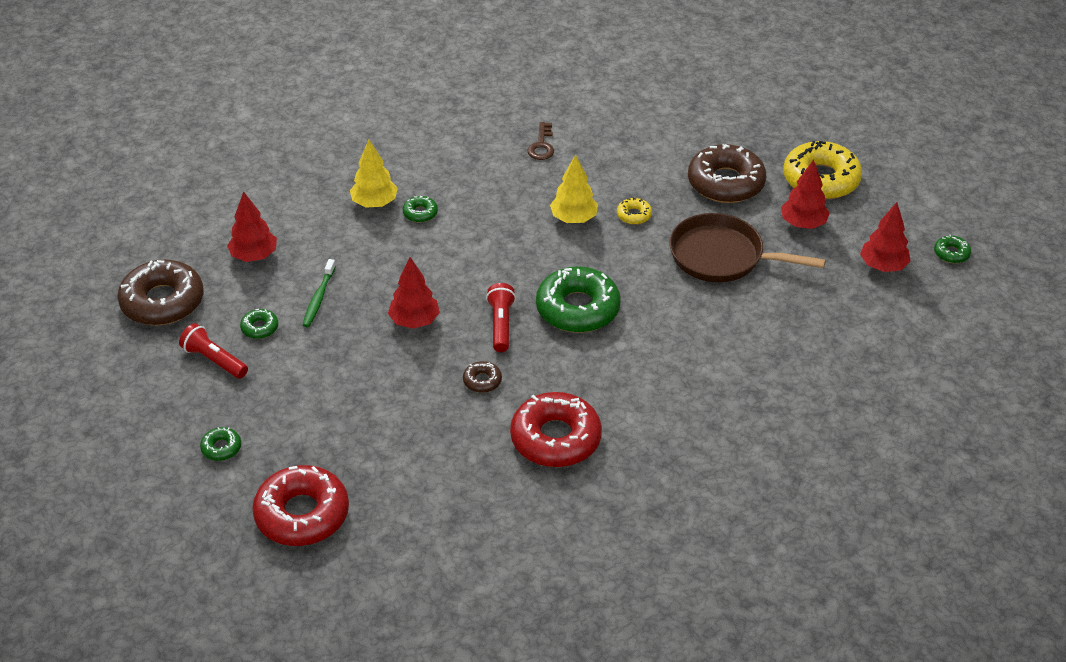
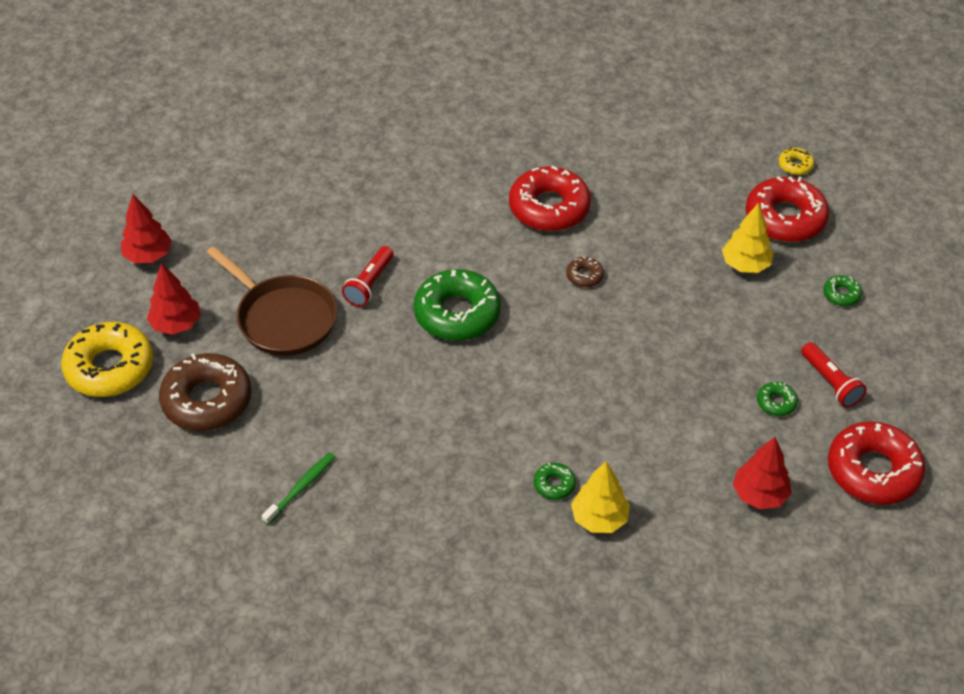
camera: 155 degrees left, 5 degrees up
brown donut [117,260,204,325] -> red donut [828,421,925,505]
green toothbrush [303,259,336,327] -> green toothbrush moved to [261,453,335,525]
red tree [388,257,440,329] -> none
red flashlight [486,283,516,352] -> red flashlight moved to [342,246,394,307]
brown key [527,122,554,160] -> none
yellow tree [550,154,598,223] -> yellow tree moved to [722,203,773,273]
yellow donut [617,198,652,225] -> yellow donut moved to [779,147,814,175]
green donut [934,234,971,263] -> none

